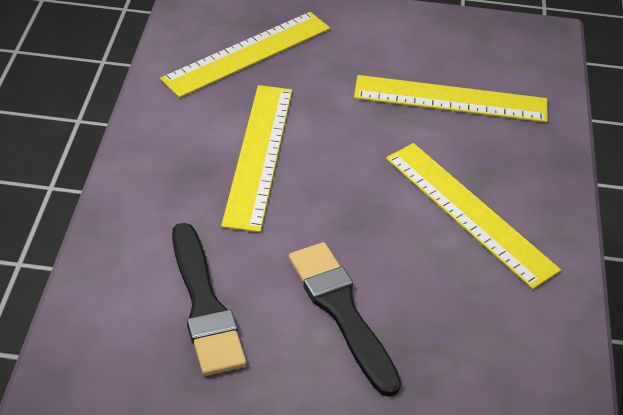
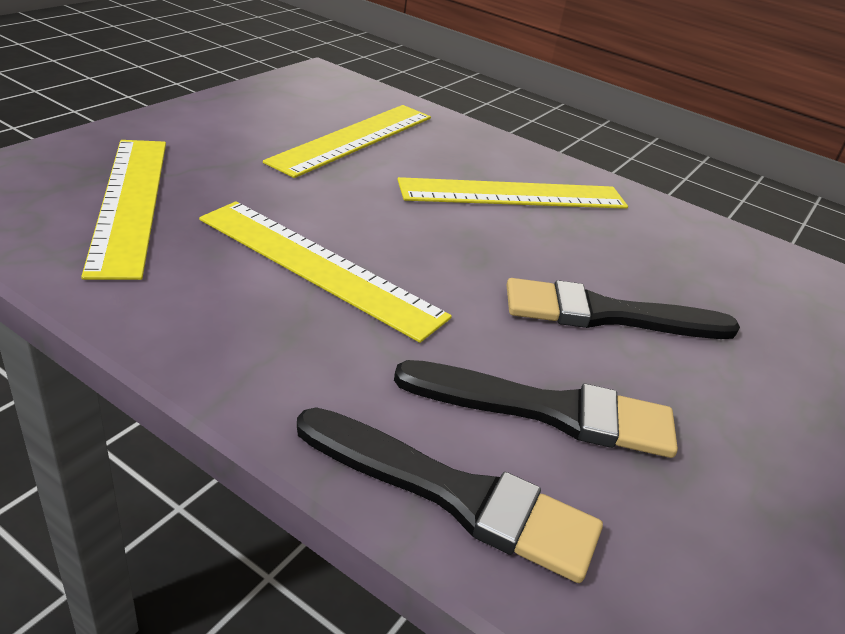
camera: 65 degrees left, 10 degrees down
none -> black brush [297,407,603,583]

